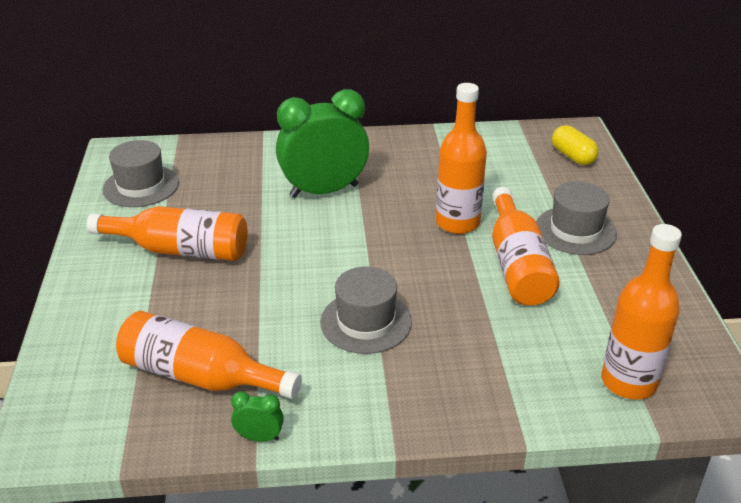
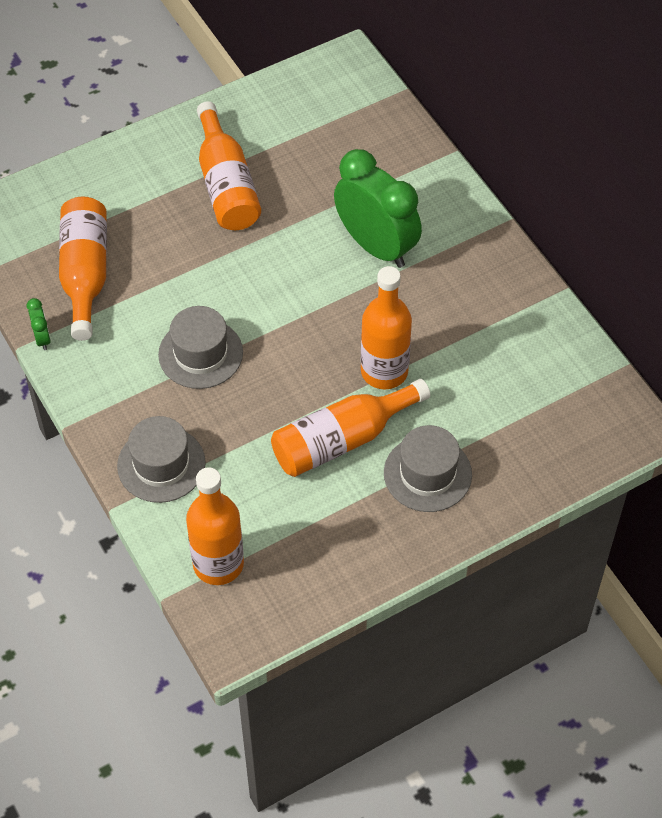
camera: 65 degrees right, 20 degrees up
grey hat [103,140,179,207] -> grey hat moved to [117,416,206,503]
yellow capsule [552,125,599,165] -> none

